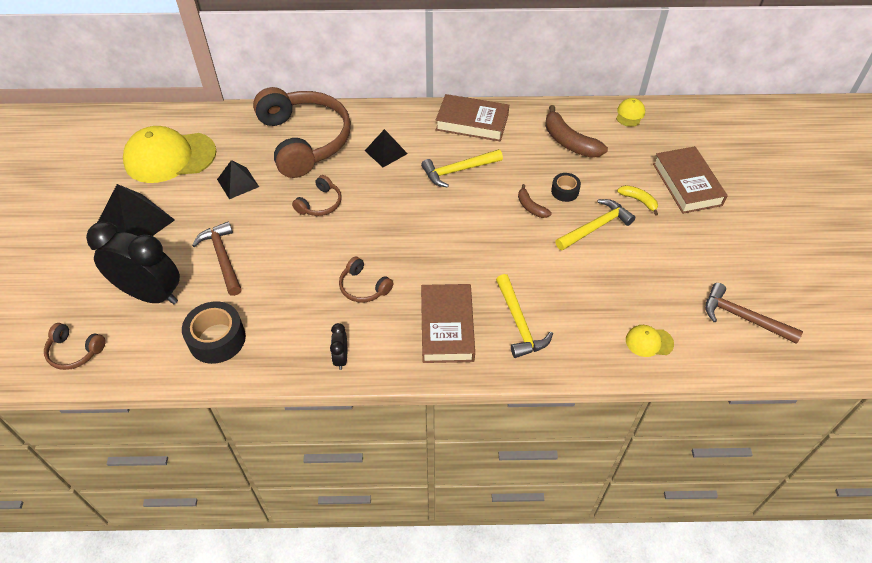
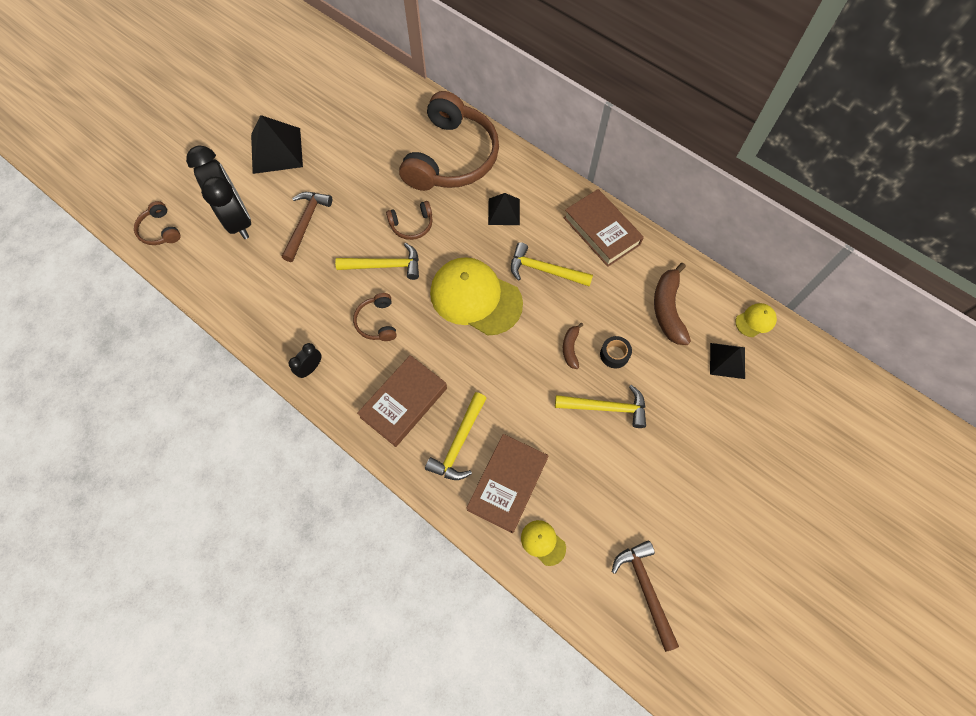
camera: 40 degrees right, 15 degrees up
yellow cap [123,126,216,183] -> yellow cap moved to [430,257,523,335]
black tape [182,301,246,364] -> none
black pyramid [217,160,259,199] -> black pyramid moved to [710,343,745,379]
yellow banana [617,185,658,216] -> none
brown book [653,146,728,214] -> brown book moved to [466,434,548,533]
none -> yellow hammer [335,243,419,280]

